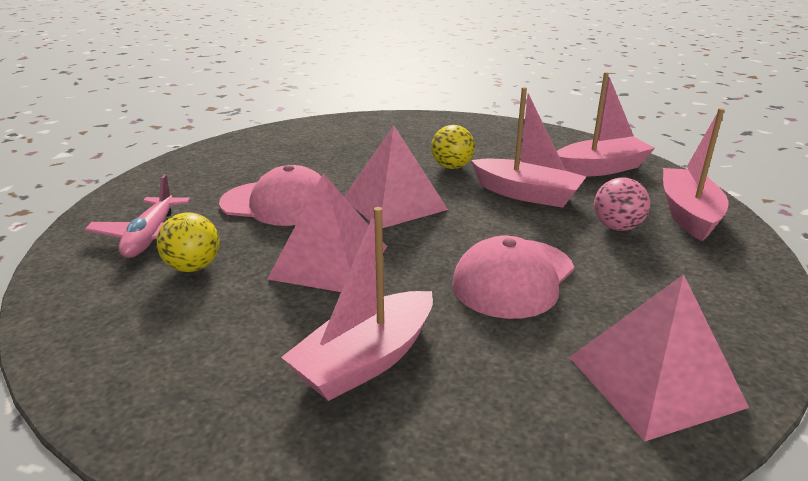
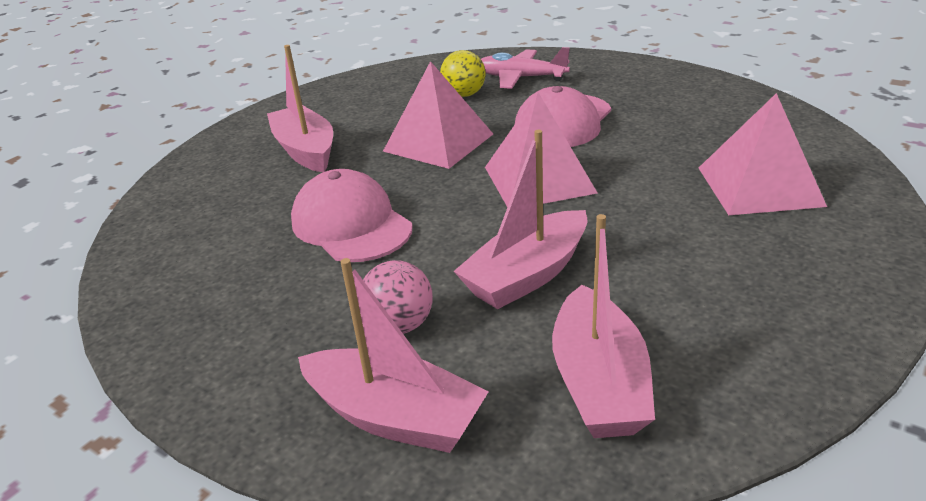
camera: 110 degrees right, 5 degrees up
yellow ball [431,125,475,169] -> none
pink pyramid [569,274,749,442] -> pink pyramid moved to [699,93,827,215]

